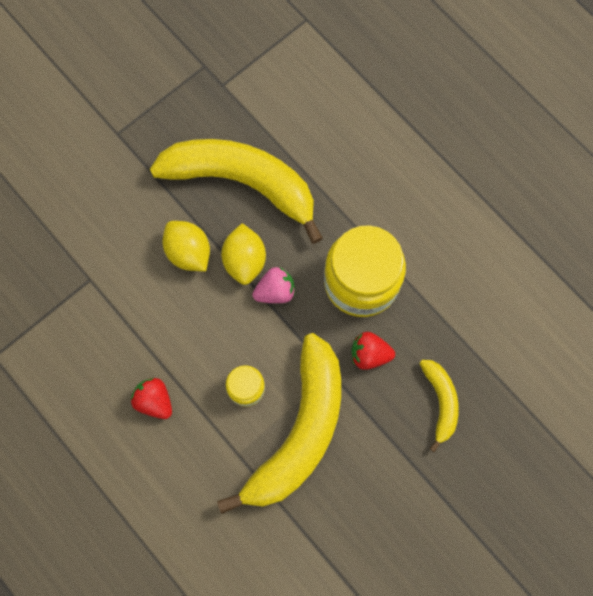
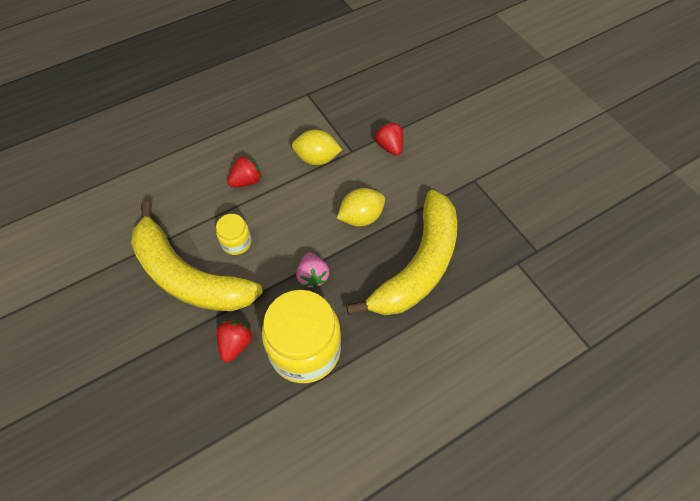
camera: 100 degrees right, 15 degrees down
yellow lemon [221,223,266,285] -> yellow lemon moved to [292,130,342,165]
yellow banana [419,360,459,452] -> none
none -> red strawberry [375,123,403,156]

